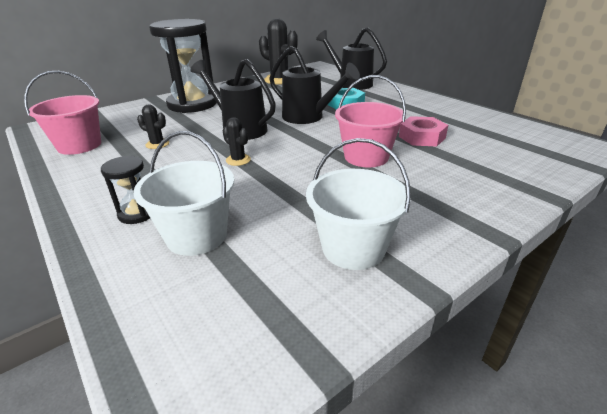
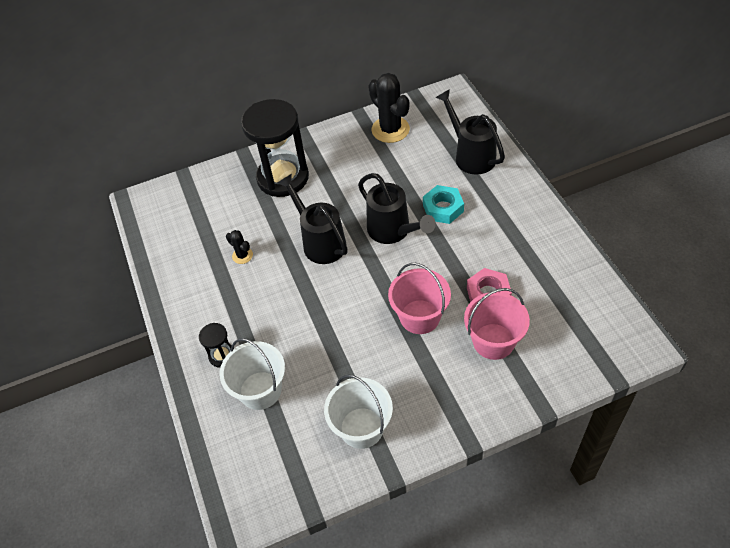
camera: 20 degrees right, 20 degrees up
pink bucket [24,71,101,155] -> pink bucket moved to [464,288,530,360]
black cactus [223,117,251,166] -> none

